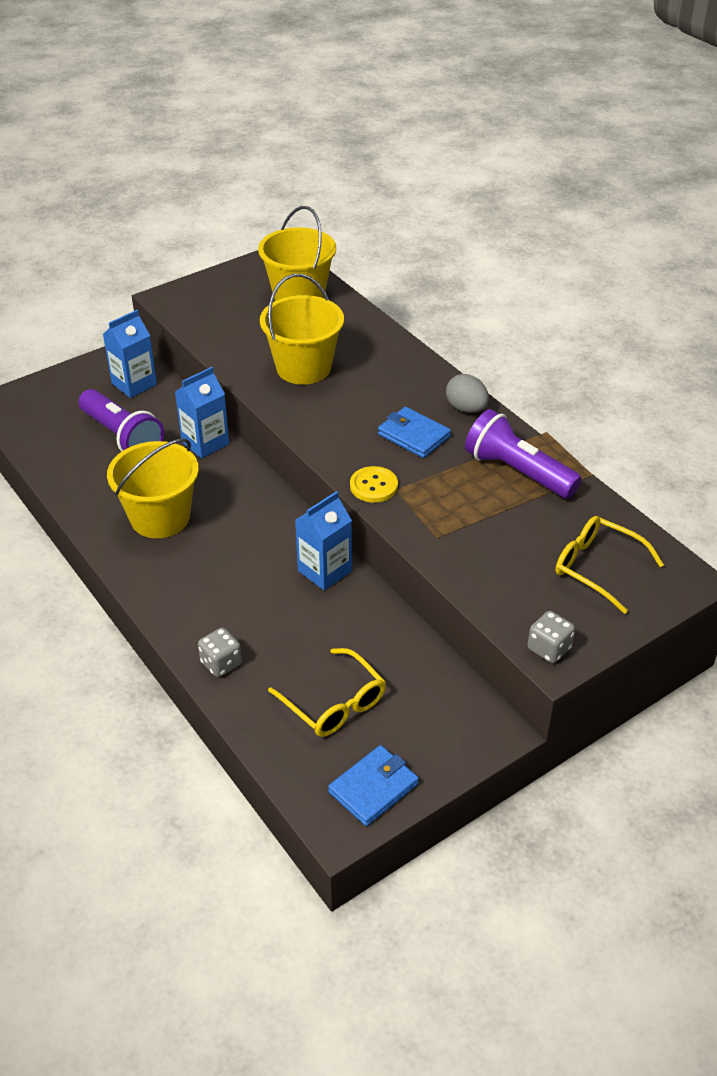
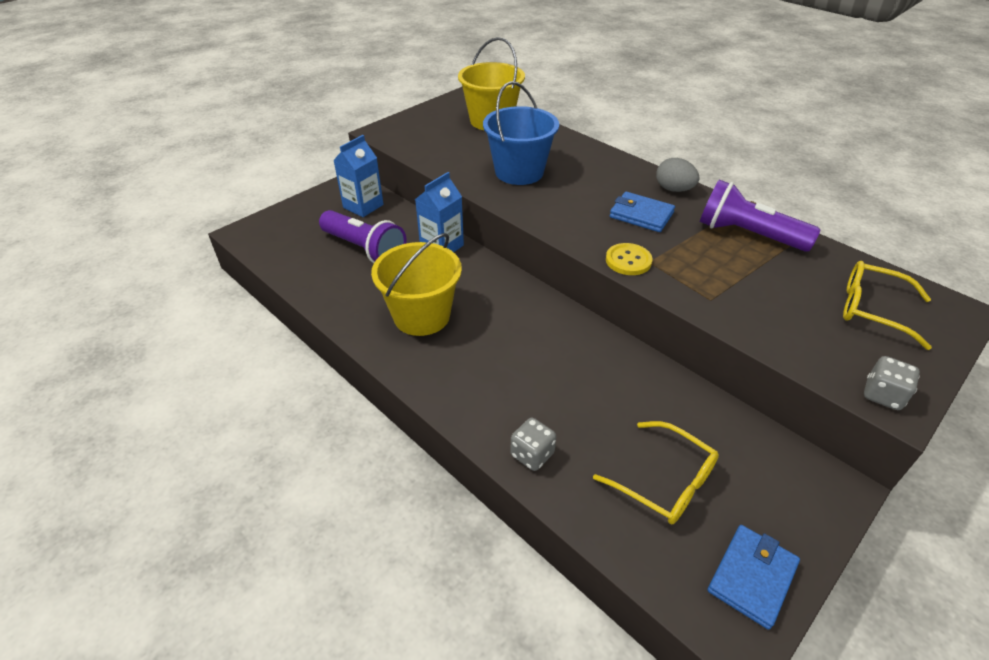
camera: 10 degrees left, 0 degrees up
yellow bucket [260,274,344,385] -> blue bucket [483,81,559,185]
blue carton [295,491,352,590] -> none

